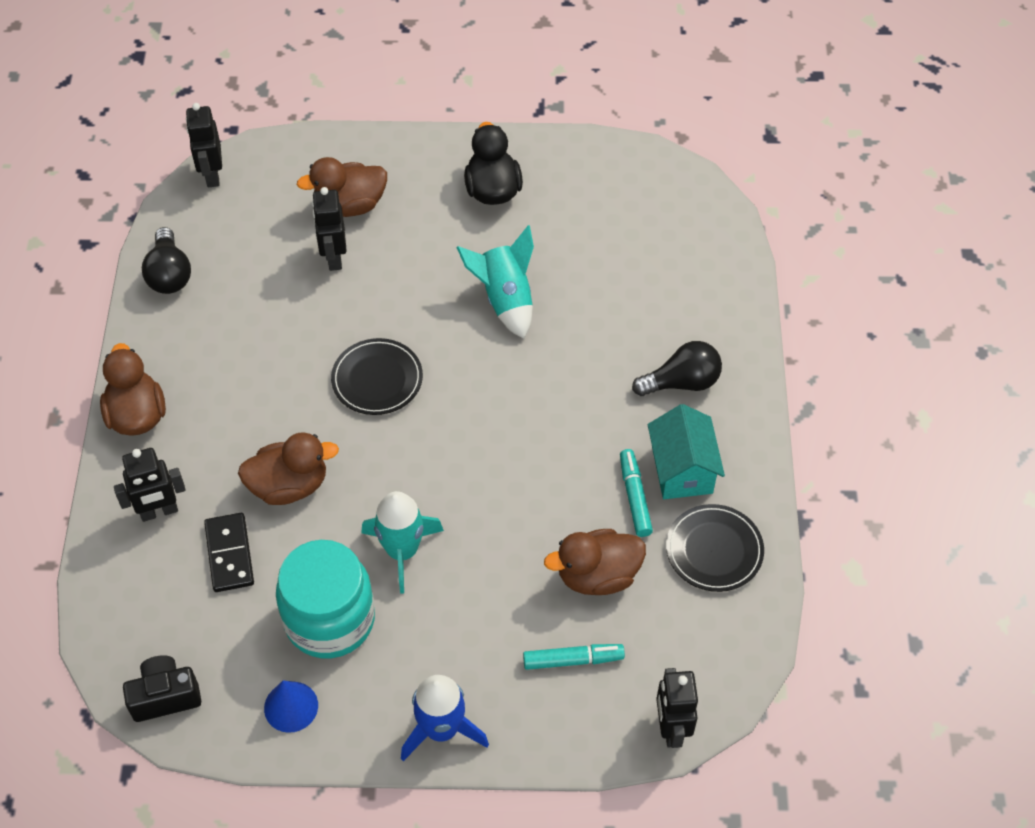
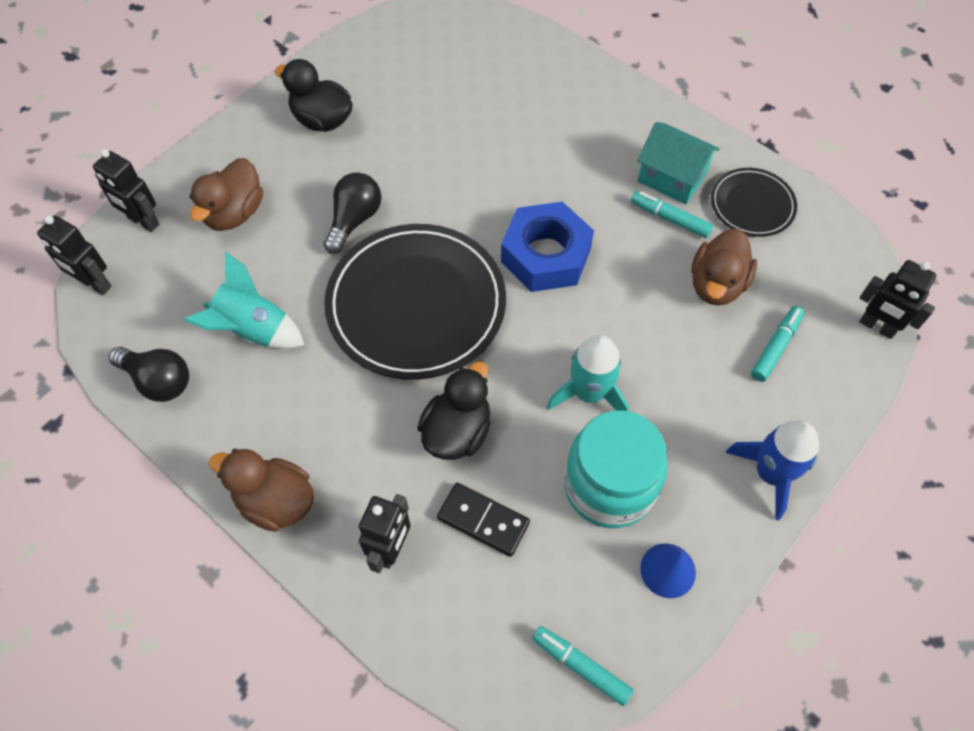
camera: 50 degrees left, 5 degrees up
black camera [123,655,201,722] -> turquoise marker [532,626,634,706]
brown duck [238,432,339,505] -> black duck [417,362,490,460]
black robot [312,187,347,271] -> black robot moved to [93,149,159,232]
black plate [331,338,423,415] -> black plate [324,224,506,380], size x1.98
turquoise rocket [456,225,534,339] -> turquoise rocket moved to [184,252,304,349]
black light bulb [632,341,722,396] -> black light bulb moved to [323,172,381,254]
none -> blue nut [501,202,594,292]

